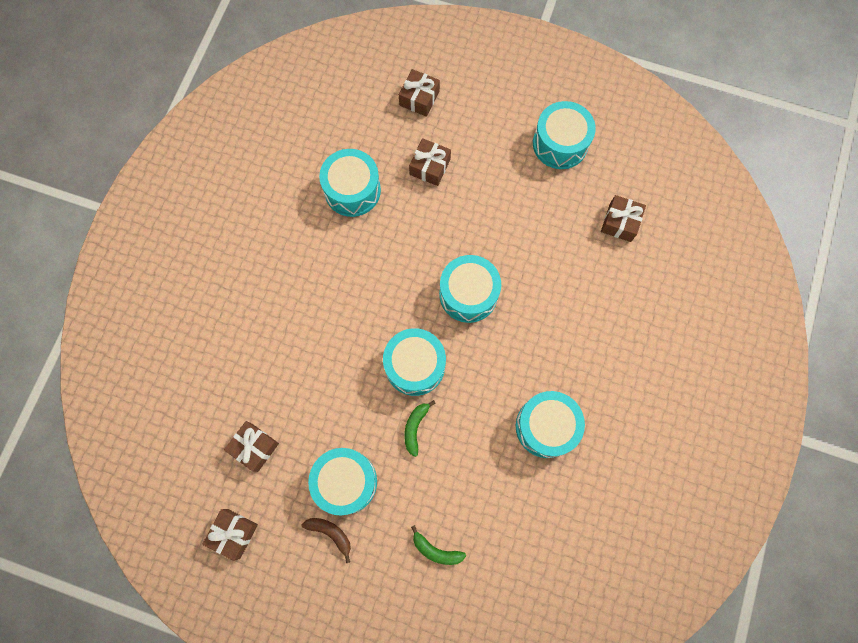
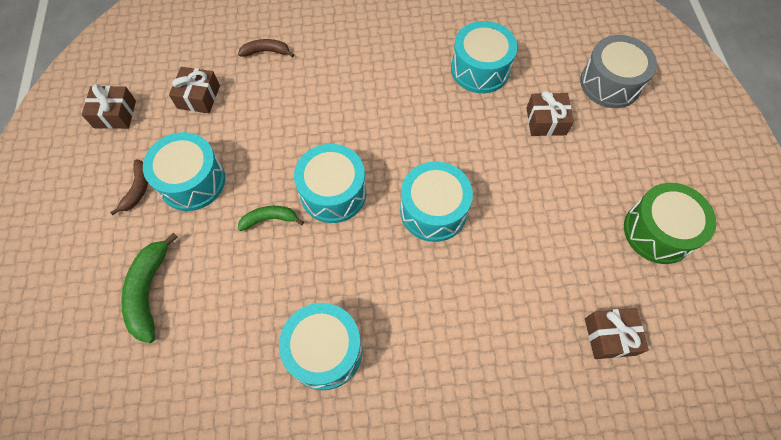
camera: 65 degrees right, 10 degrees down
brown gift [399,69,440,117] -> grey drum [580,35,657,108]
green banana [411,525,466,565] -> green banana [121,232,178,343], size x1.64
turquoise drum [533,101,596,169] -> green drum [624,183,716,264]
none -> brown banana [238,39,294,57]

